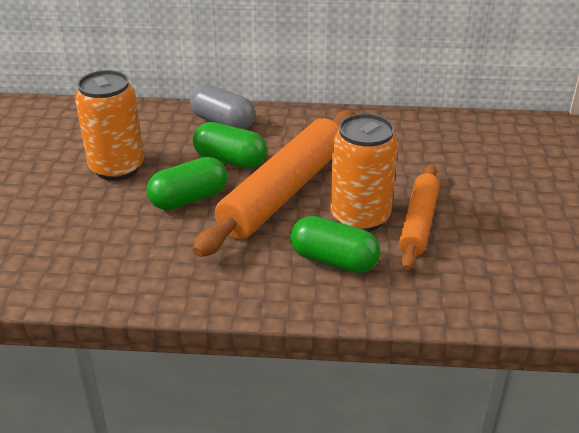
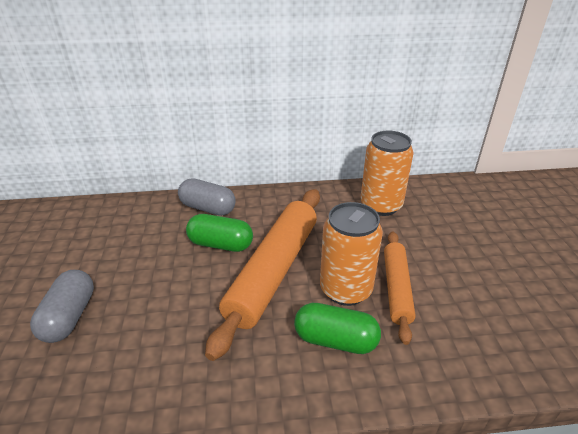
camera: 10 degrees left, 0 degrees up
orange can [75,70,144,181] -> orange can moved to [361,130,414,216]
green capsule [146,157,227,210] -> none
none -> grey capsule [30,270,94,343]

